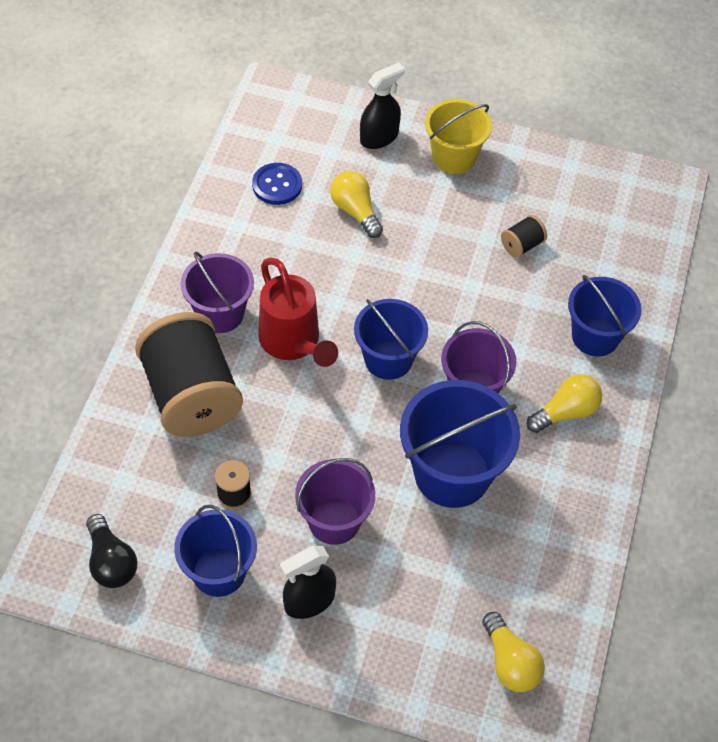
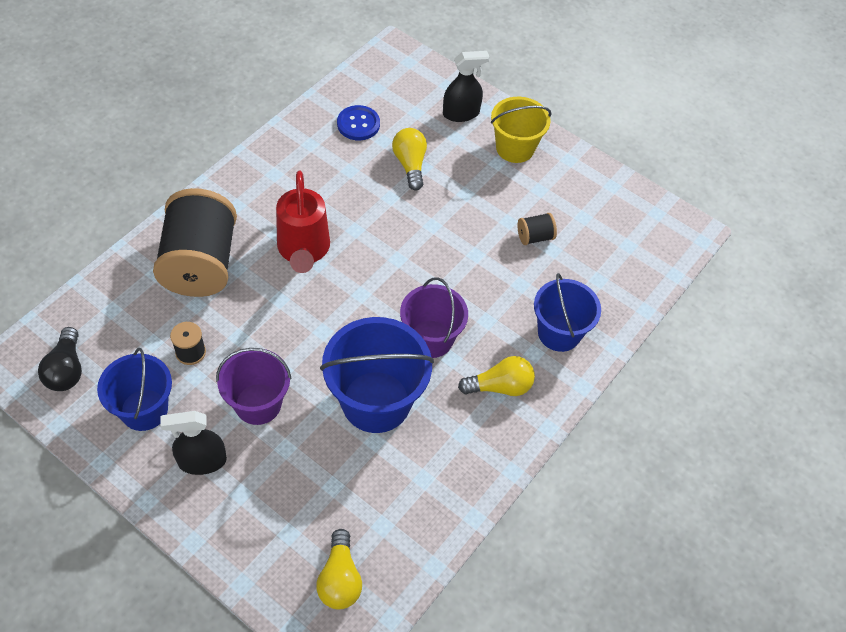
camera: 20 degrees right, 0 degrees up
purple bucket [181,252,254,333] -> none
blue bucket [354,299,428,380] -> none

